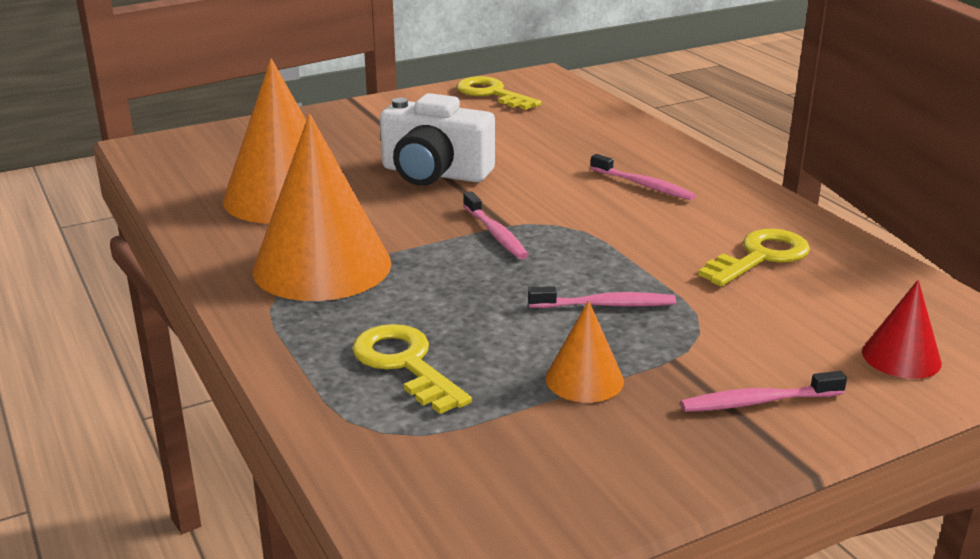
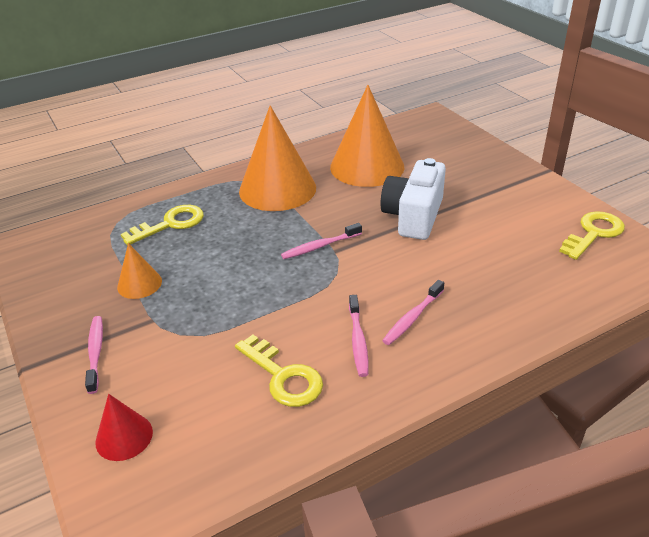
camera: 90 degrees right, 10 degrees up
pink toothbrush [528,286,676,308] -> pink toothbrush moved to [349,295,369,377]

